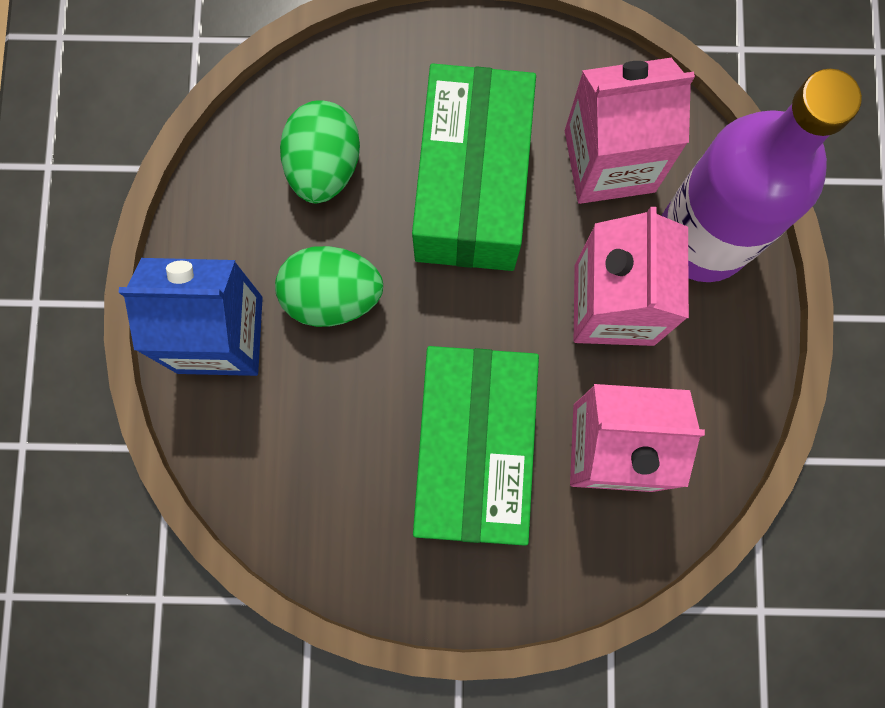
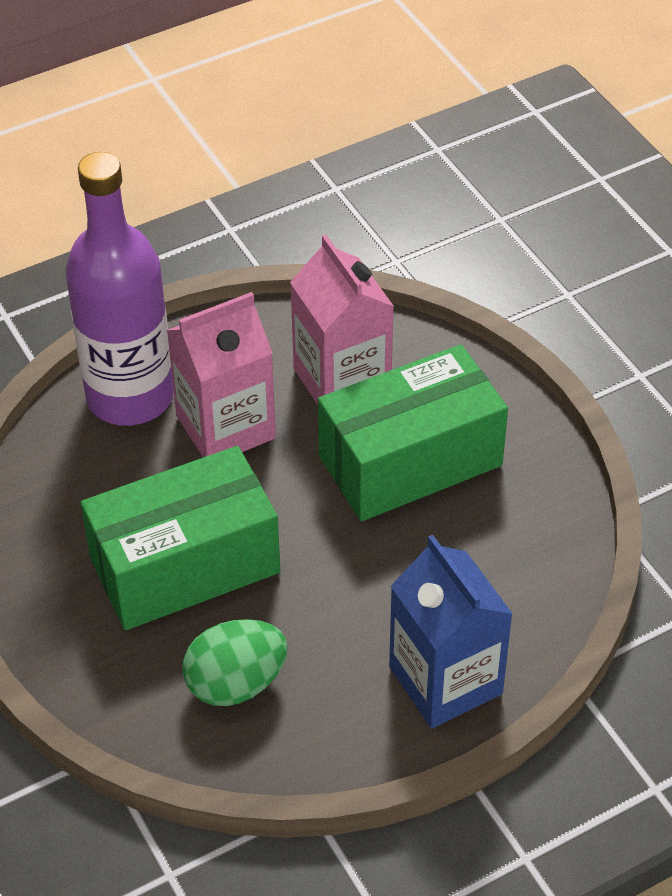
camera: 120 degrees left, 30 degrees down
green egg [275,246,383,327] -> none
pink carton [565,58,695,204] -> none

